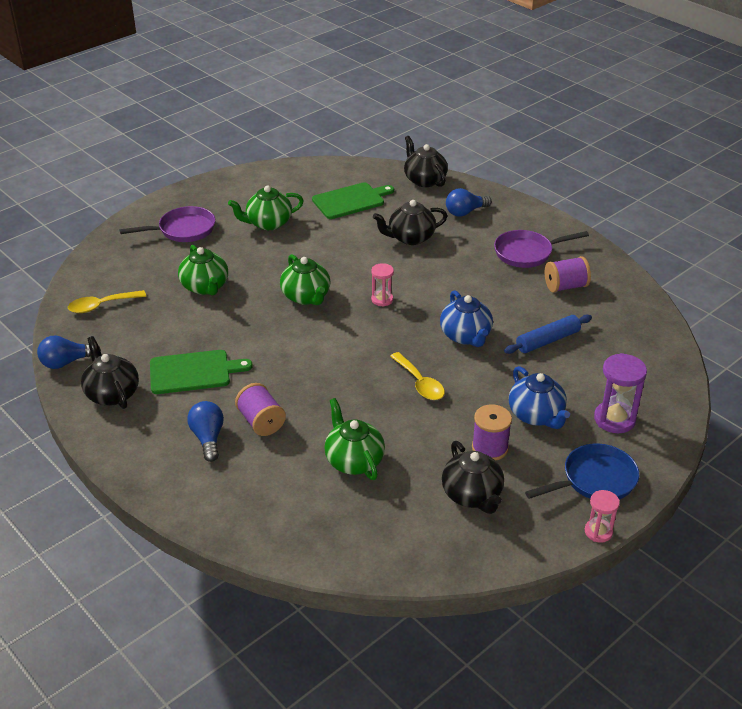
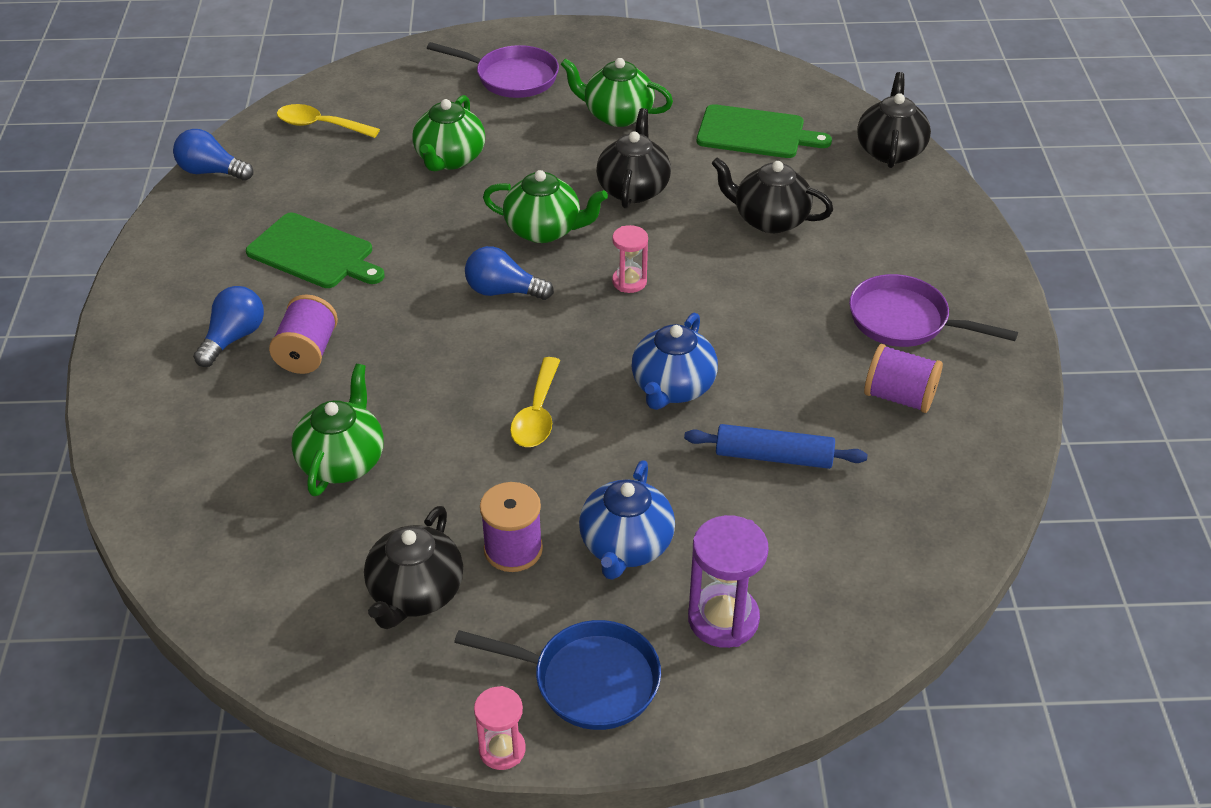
camera: 40 degrees right, 5 degrees up
black teapot [81,336,139,409] -> black teapot moved to [596,108,671,209]
green teapot [280,254,331,305] -> green teapot turned 90 degrees counterclockwise [483,170,608,243]
blue light bulb [446,188,492,217] -> blue light bulb moved to [465,246,554,300]

